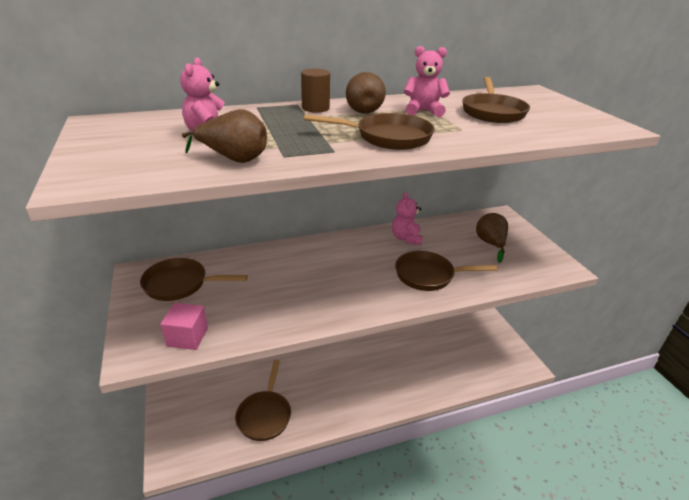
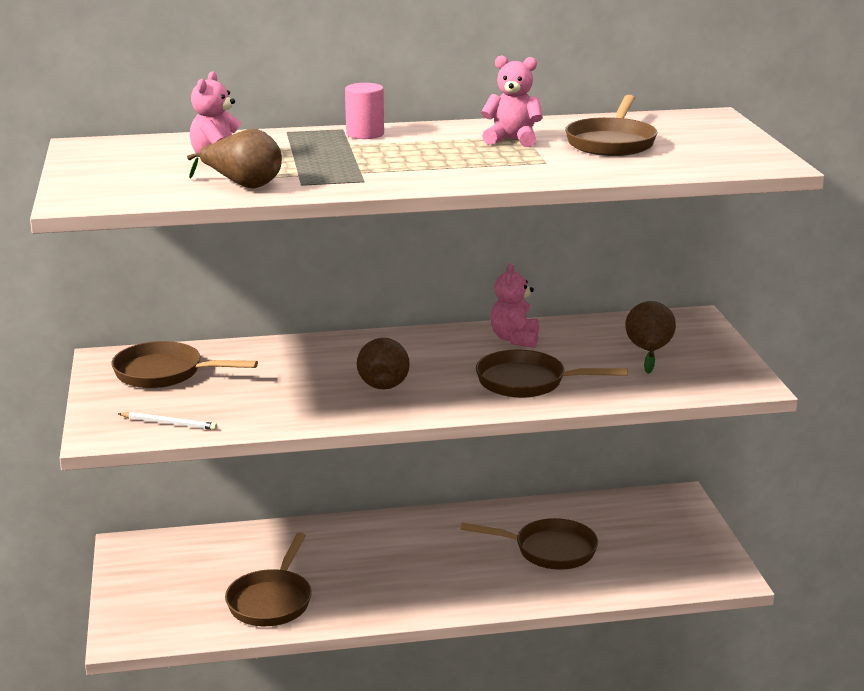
camera: 10 degrees right, 10 degrees down
pink cube [161,303,208,350] -> white pencil [118,412,217,430]
brown cylinder [301,69,330,113] -> pink cylinder [345,83,384,139]
brown pan [304,113,435,150] -> brown pan moved to [461,518,598,570]
brown pear [346,72,386,114] -> brown pear moved to [357,338,410,389]

